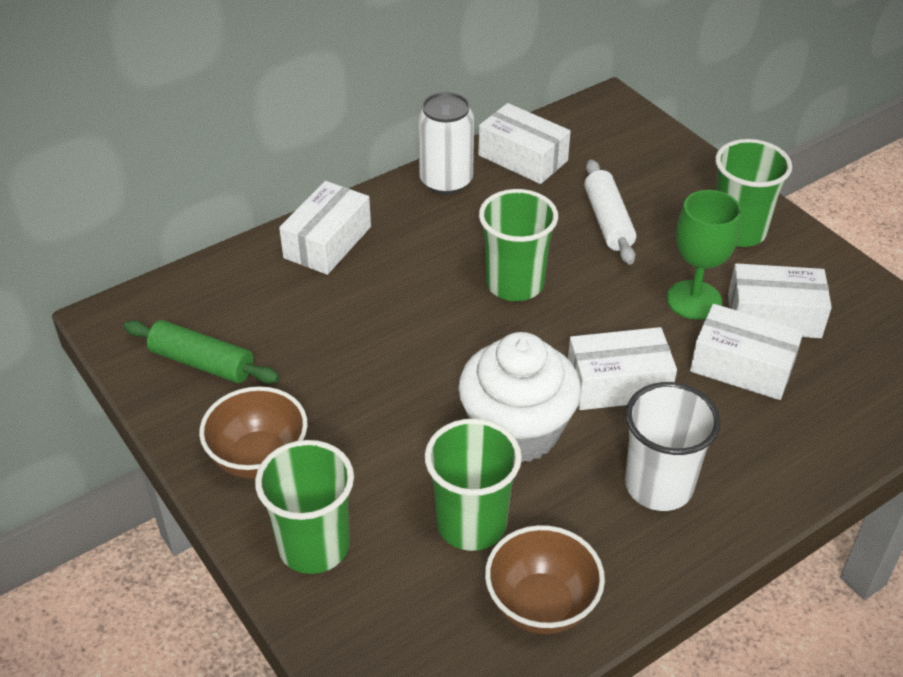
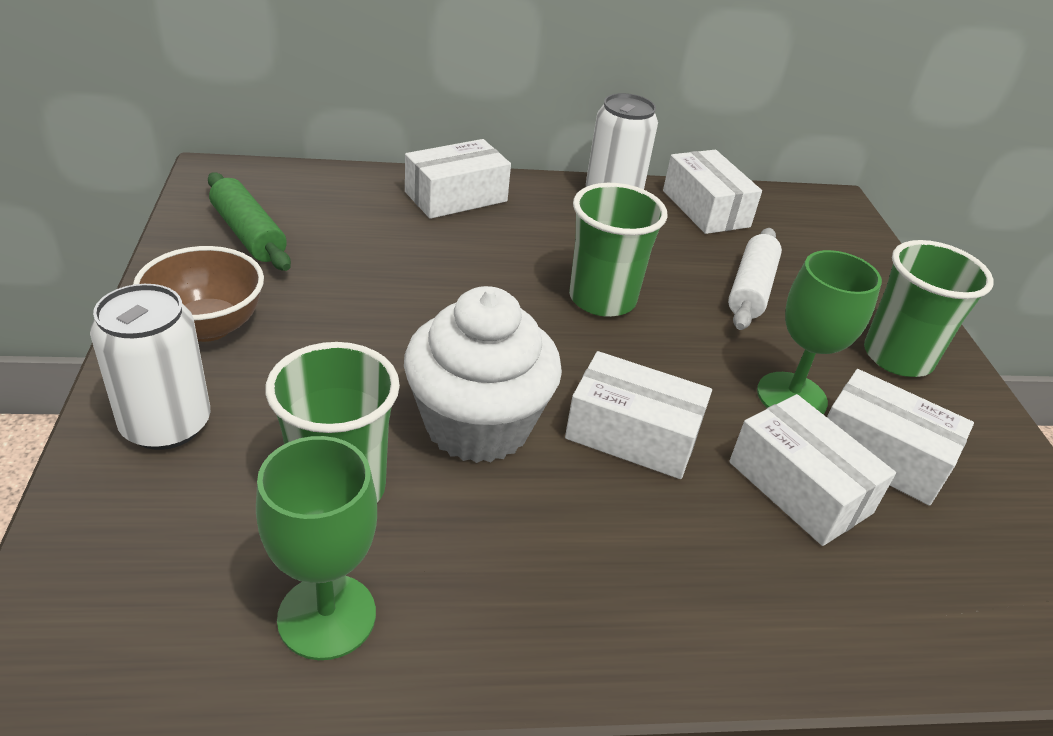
camera: 25 degrees right, 5 degrees down
green cup [255,440,354,574] -> white can [90,284,210,450]
brown bowl [485,525,605,634] -> green goblet [256,436,377,660]
white cup [625,382,720,511] -> none

